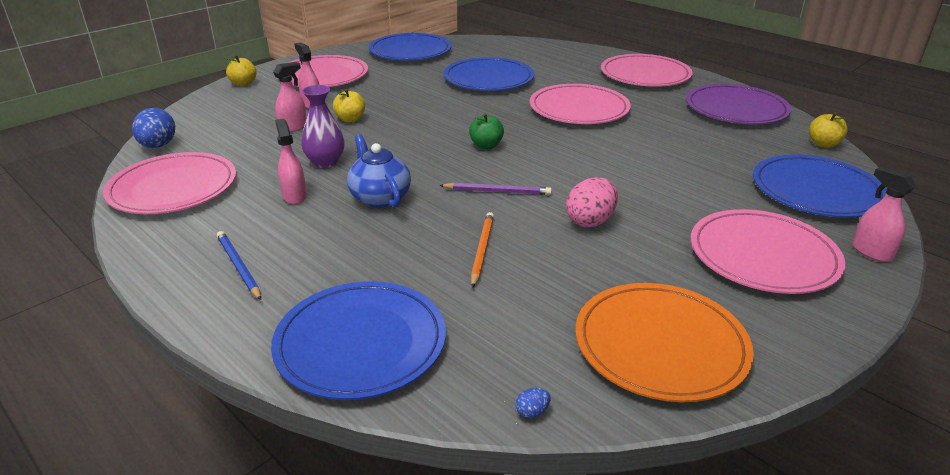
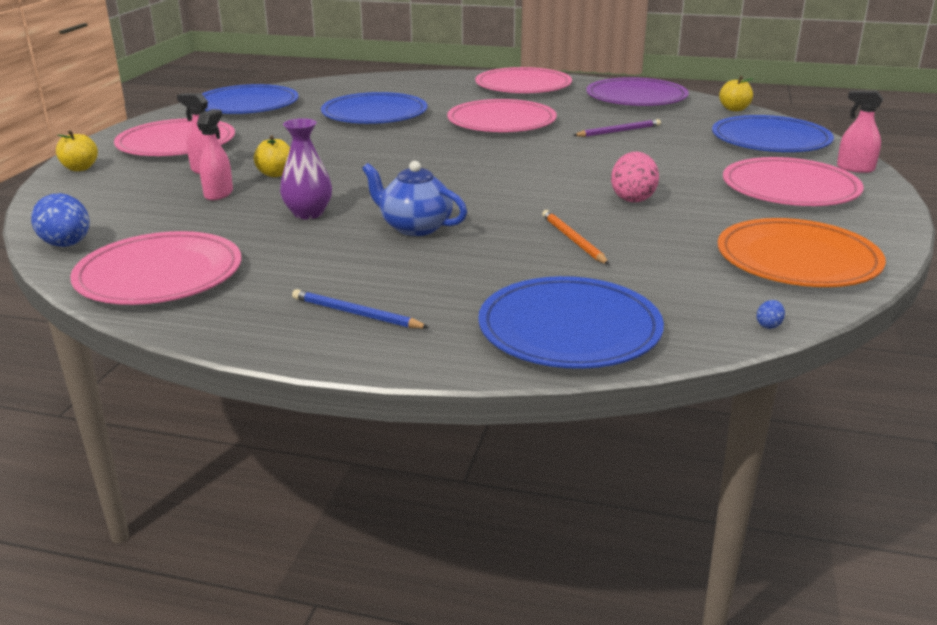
camera: 30 degrees left, 5 degrees down
pink spray bottle [275,119,307,204] -> none
purple pencil [439,183,552,195] -> purple pencil moved to [573,119,661,137]
green apple [469,113,504,149] -> none

